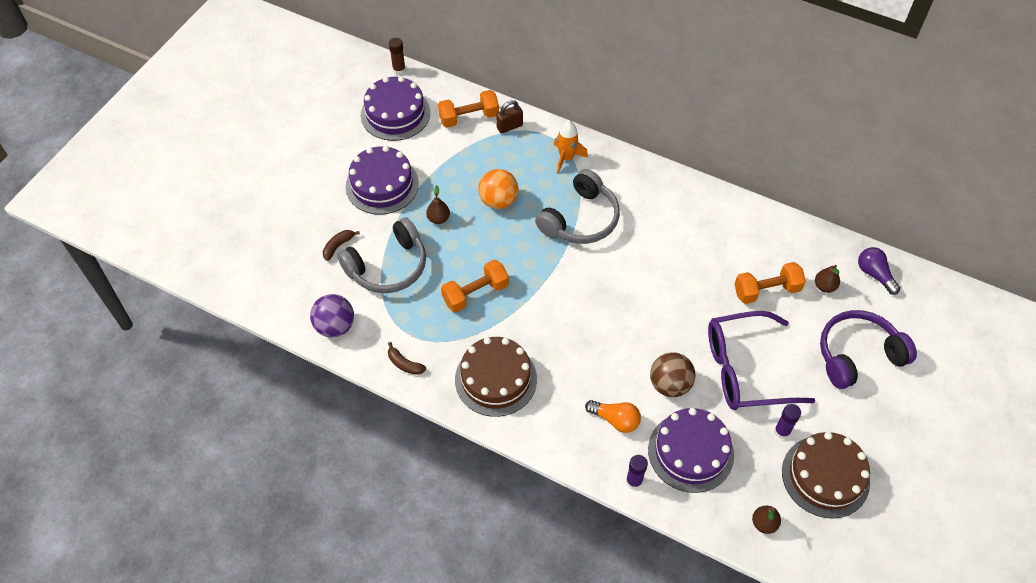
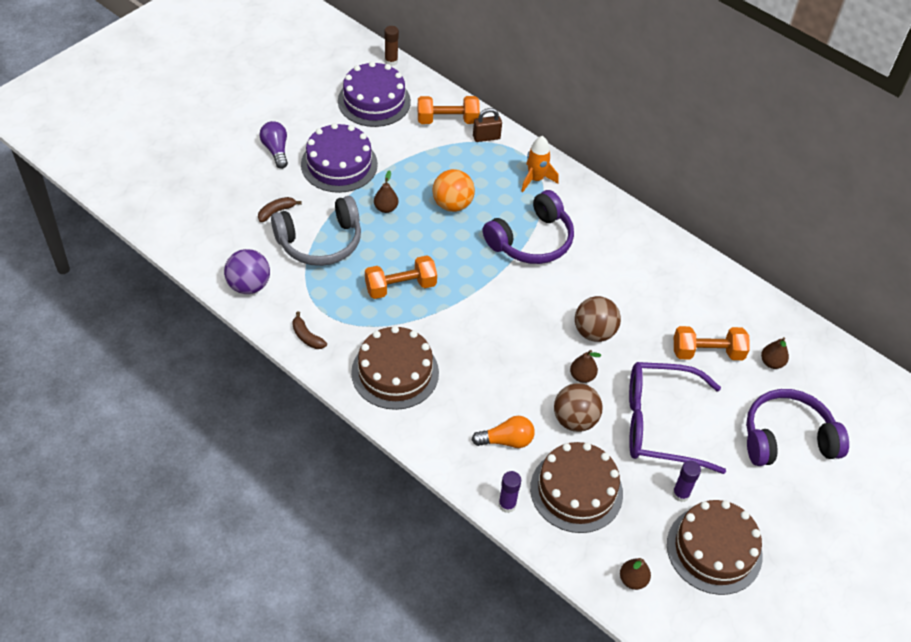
camera: 10 degrees right, 5 degrees down
grey headphones [535,169,620,244] -> purple headphones [483,190,574,264]
orange light bulb [585,400,641,433] -> orange light bulb turned 45 degrees counterclockwise [472,416,535,448]
purple cake [648,408,734,493] -> brown cake [530,442,623,533]
purple light bulb [858,247,900,295] -> purple light bulb moved to [259,121,288,169]
none -> brown pear [570,350,601,383]
none -> brown ball [575,296,621,342]

